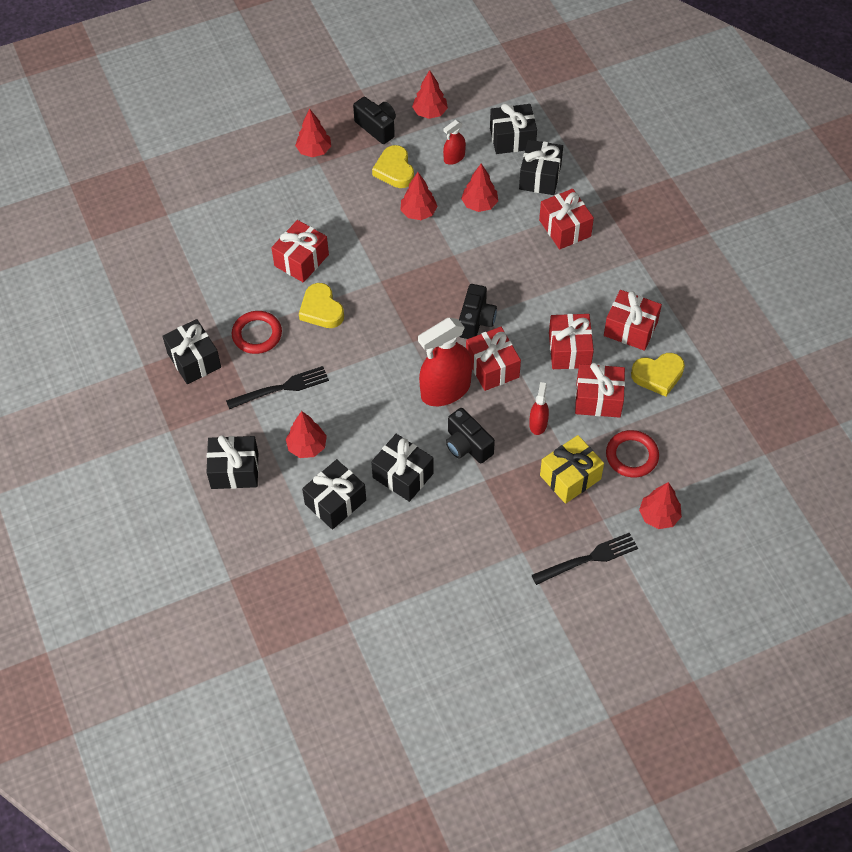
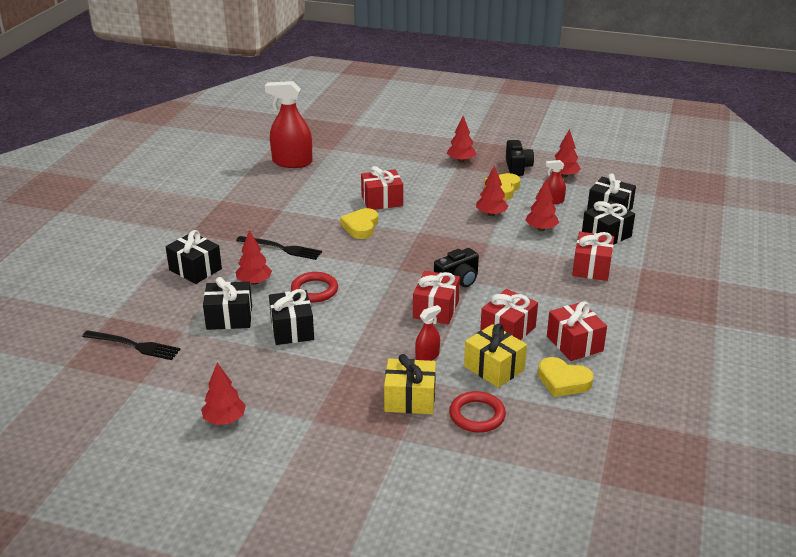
camera: 40 degrees right, 25 degrees down
black gift [162,319,221,384] -> none
red ring [232,311,282,354] -> red ring moved to [291,272,338,303]
red spray bottle [418,318,472,406] -> red spray bottle moved to [265,81,312,168]
black camera [446,408,495,463] -> none
black fork [532,533,638,585] -> black fork moved to [82,330,181,360]
red gift [575,363,625,418] -> yellow gift [464,324,527,388]
red tree [639,482,682,529] -> red tree moved to [201,363,246,425]

